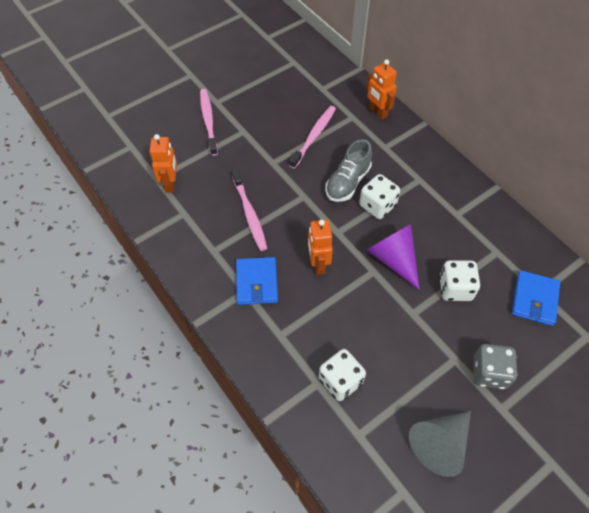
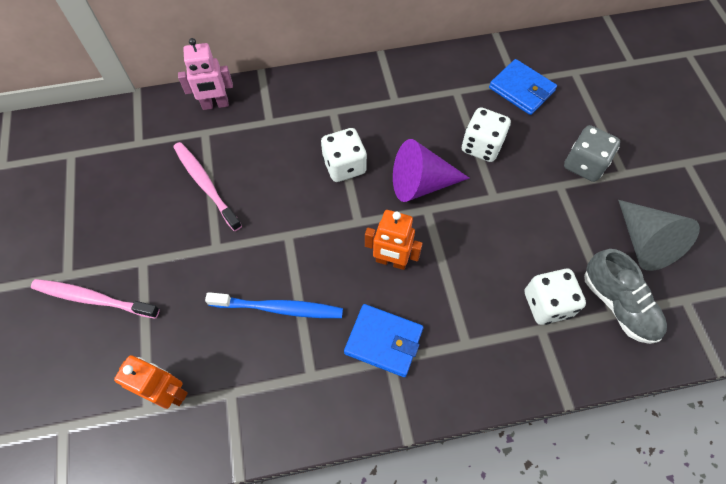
camera: 65 degrees left, 5 degrees up
pink toothbrush [232,169,267,251] -> blue toothbrush [205,292,343,318]
grey shoe [325,139,372,202] -> grey shoe moved to [584,249,667,344]
orange robot [366,59,397,119] -> pink robot [178,38,233,110]

